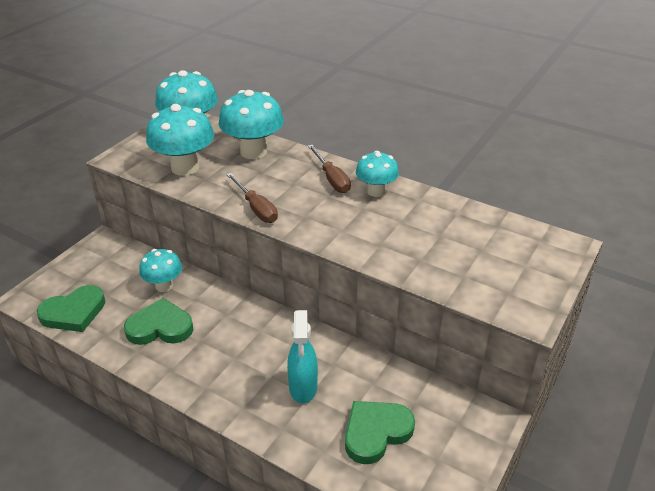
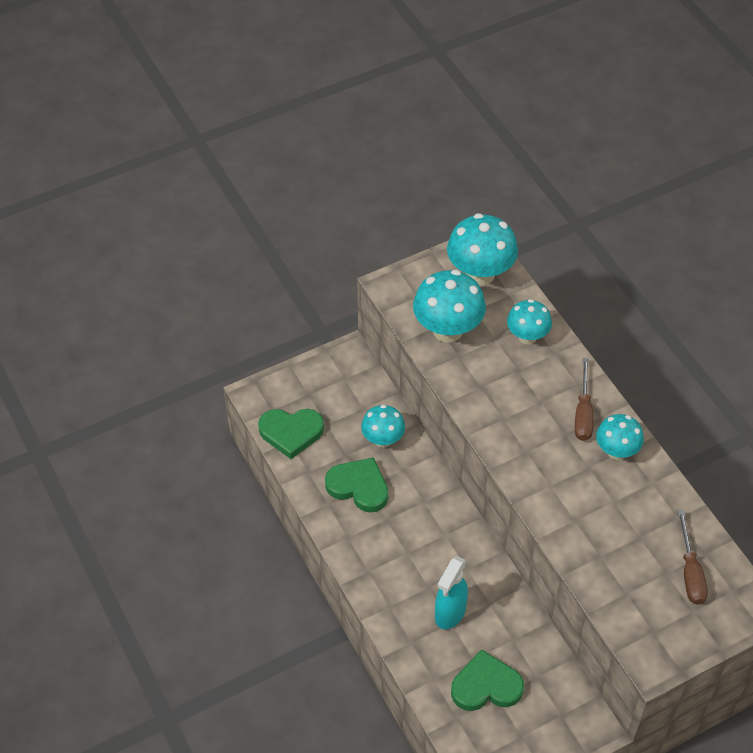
camera: 30 degrees right, 15 degrees up
turquoise mushroom [219,90,284,159] -> turquoise mushroom [507,299,552,344], size x0.62
brown screwdriver [226,173,278,223] -> brown screwdriver moved to [678,510,708,605]

